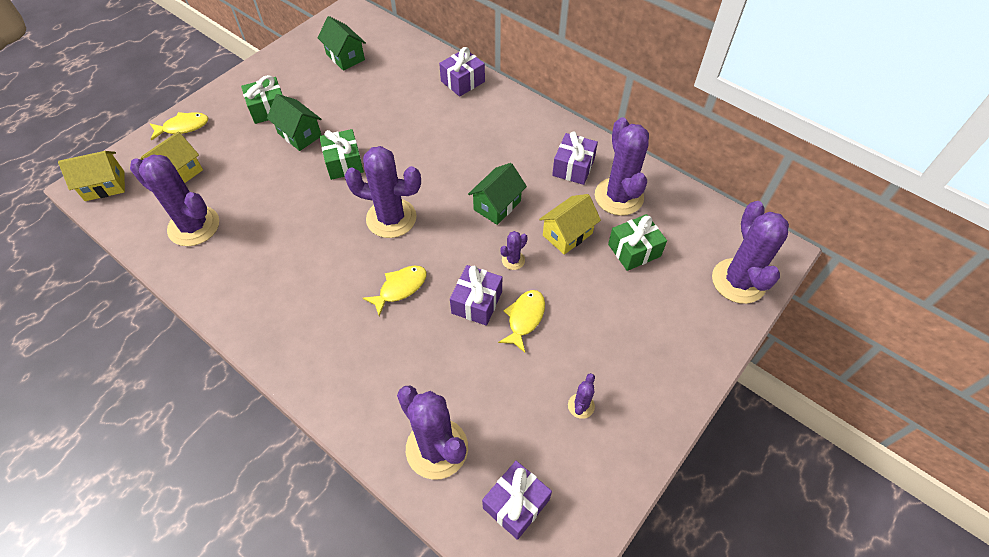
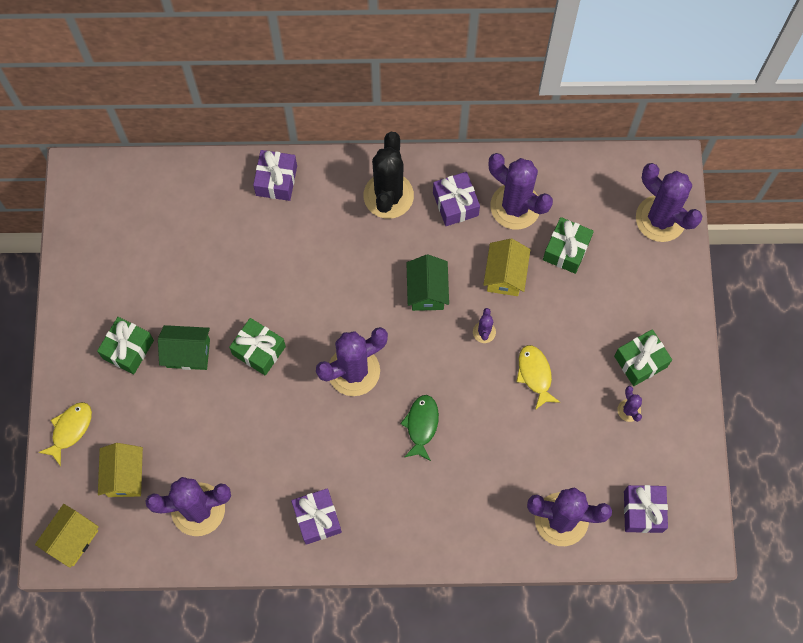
camera: 40 degrees left, 15 degrees up
green house [318,16,366,71] -> none
yellow fish [363,265,427,316] -> green fish [400,395,439,461]
purple gift [450,265,502,326] -> purple gift moved to [291,488,342,545]
none -> black cactus [364,132,414,219]
none -> green gift [614,329,672,386]

